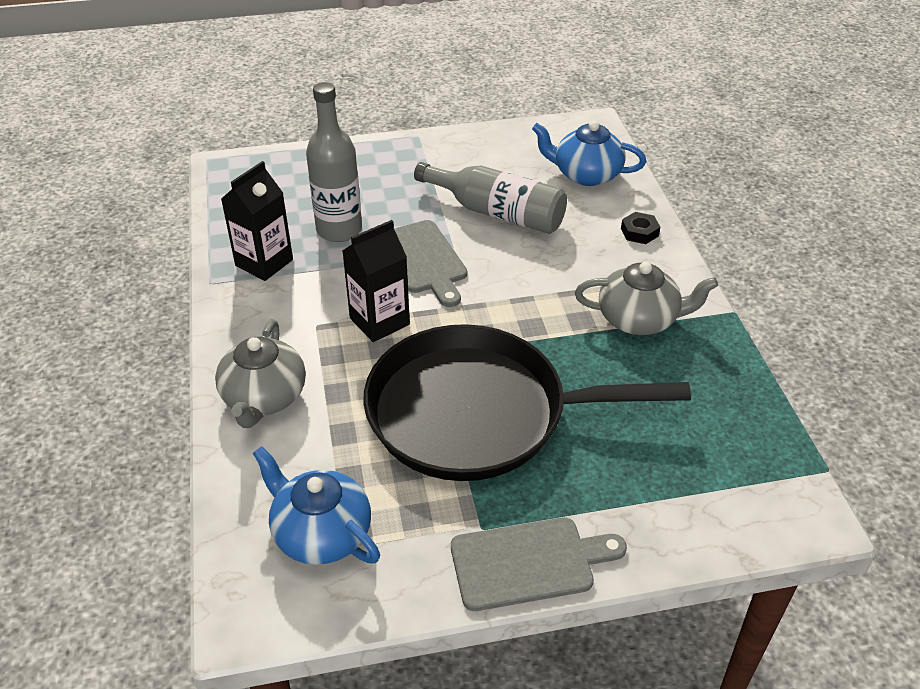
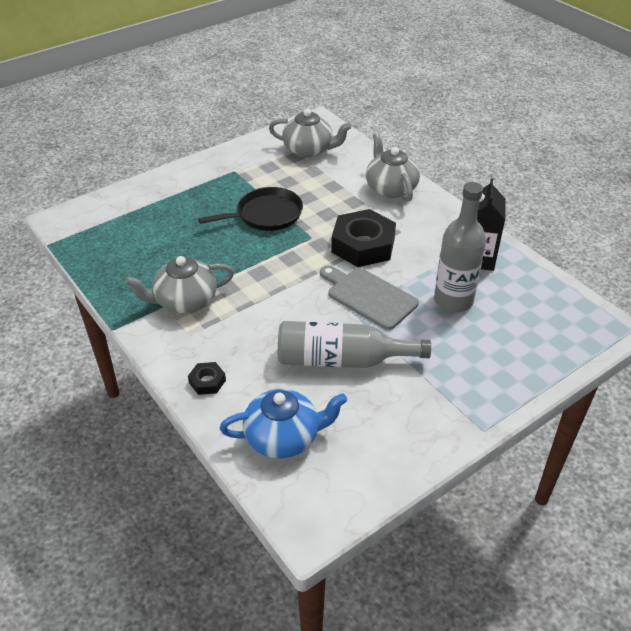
camera: 155 degrees right, 0 degrees up
blue teapot [253,446,380,565] -> grey teapot [269,109,352,158]
black carton [342,220,410,342] -> black nut [331,209,396,267]
black pan [364,324,691,481] -> black pan [198,187,303,231], size x0.53
grey cutting board [451,518,627,611] -> none

